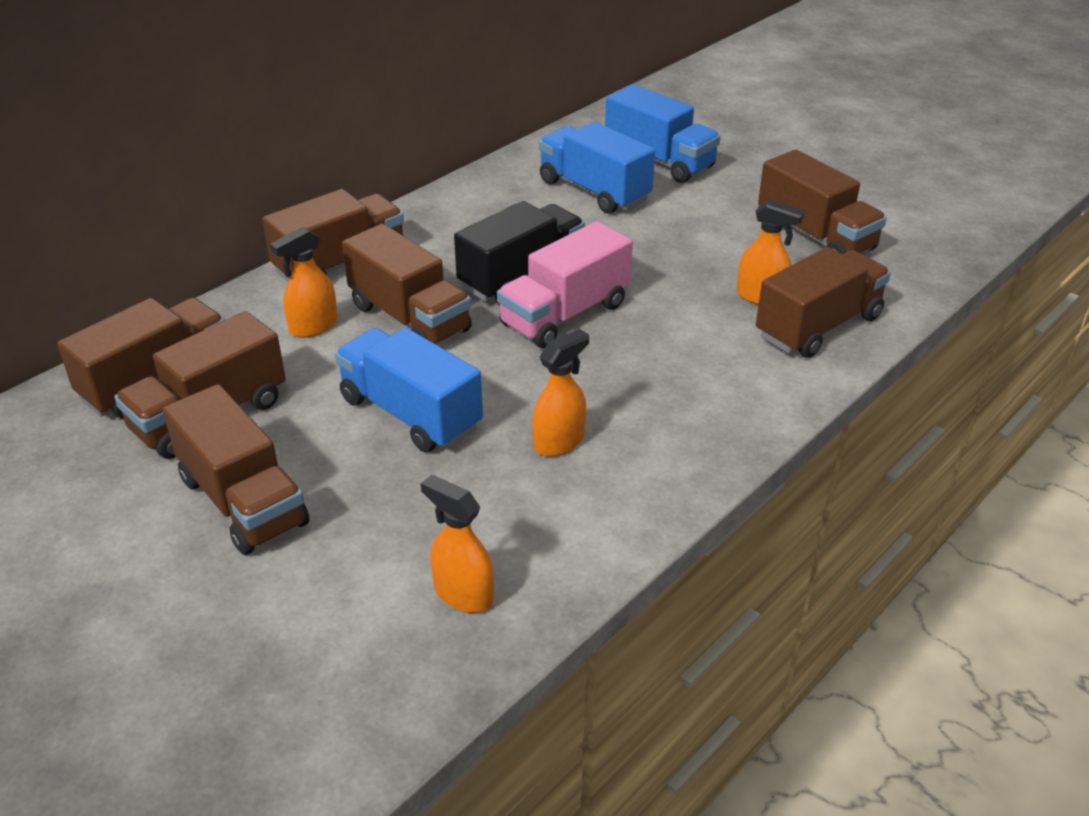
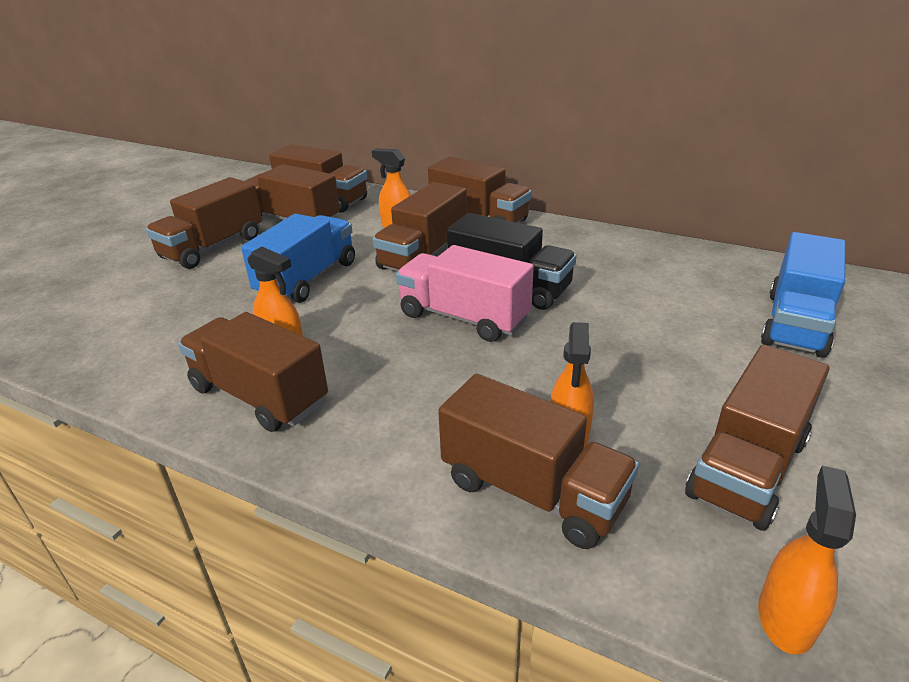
camera: 75 degrees right, 5 degrees down
orange spray bottle [421,475,494,613] -> orange spray bottle moved to [758,466,856,655]
blue truck [539,122,655,214] -> none
none -> brown truck [178,312,328,432]

